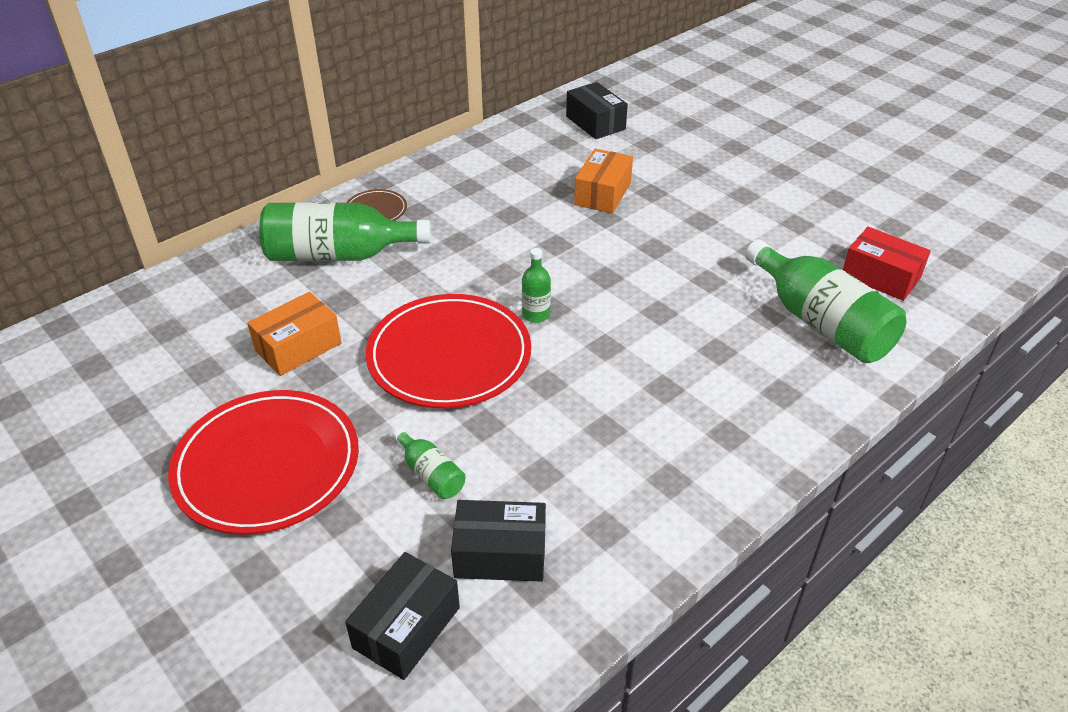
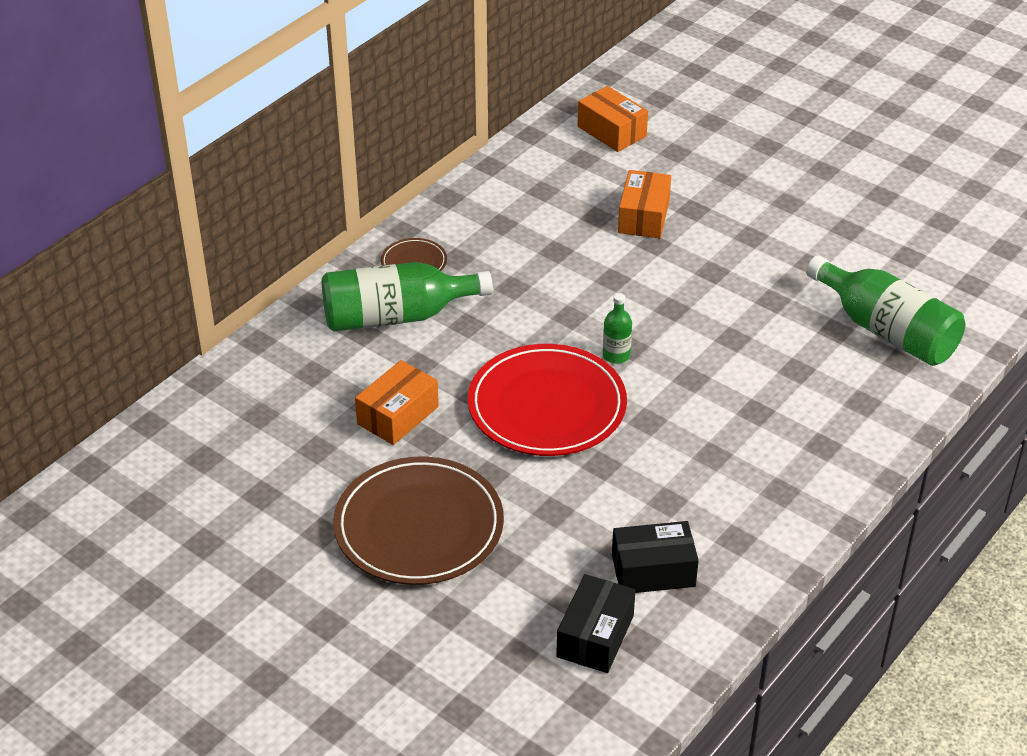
camera: 10 degrees left, 0 degrees up
red plate [168,390,359,534] -> brown plate [333,456,504,585]
green bottle [392,428,466,499] -> none
black box [566,82,628,139] -> orange box [578,86,648,152]
red box [843,227,931,301] -> none

